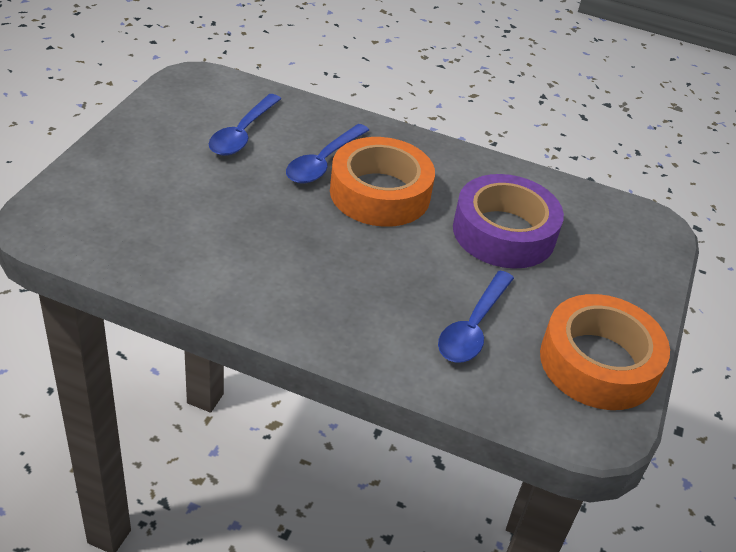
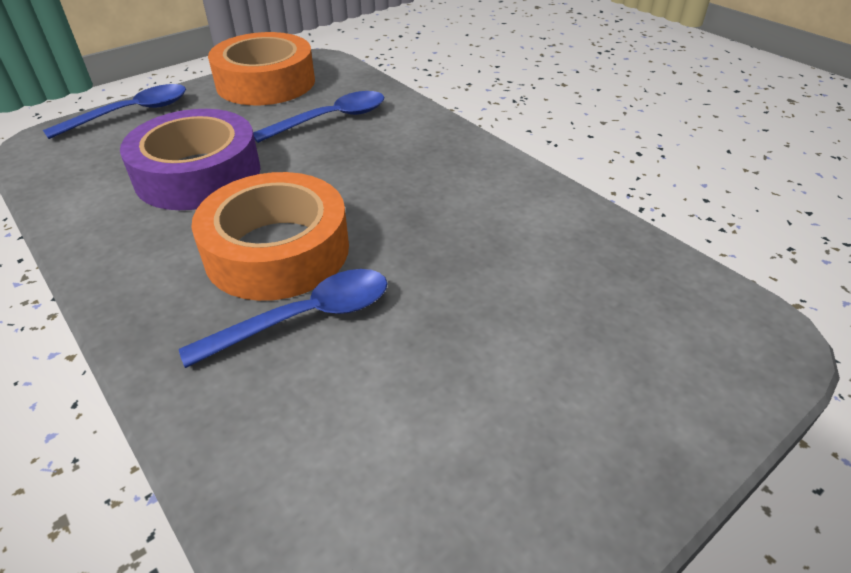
camera: 145 degrees left, 0 degrees up
blue spoon [209,94,281,156] -> blue spoon moved to [43,84,186,139]

